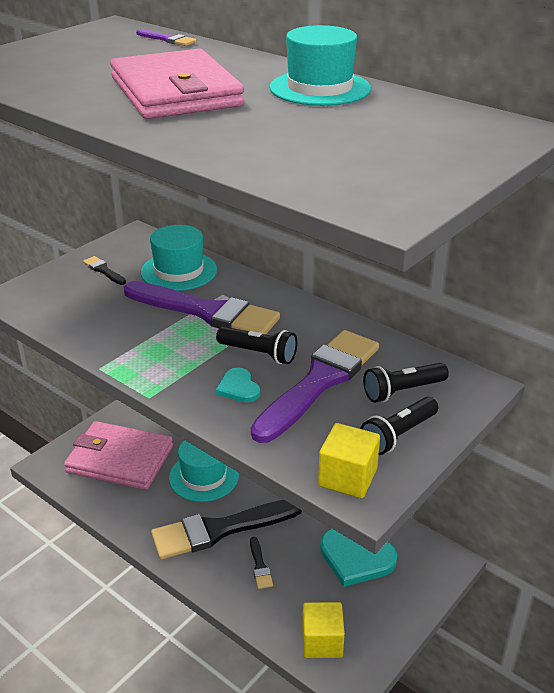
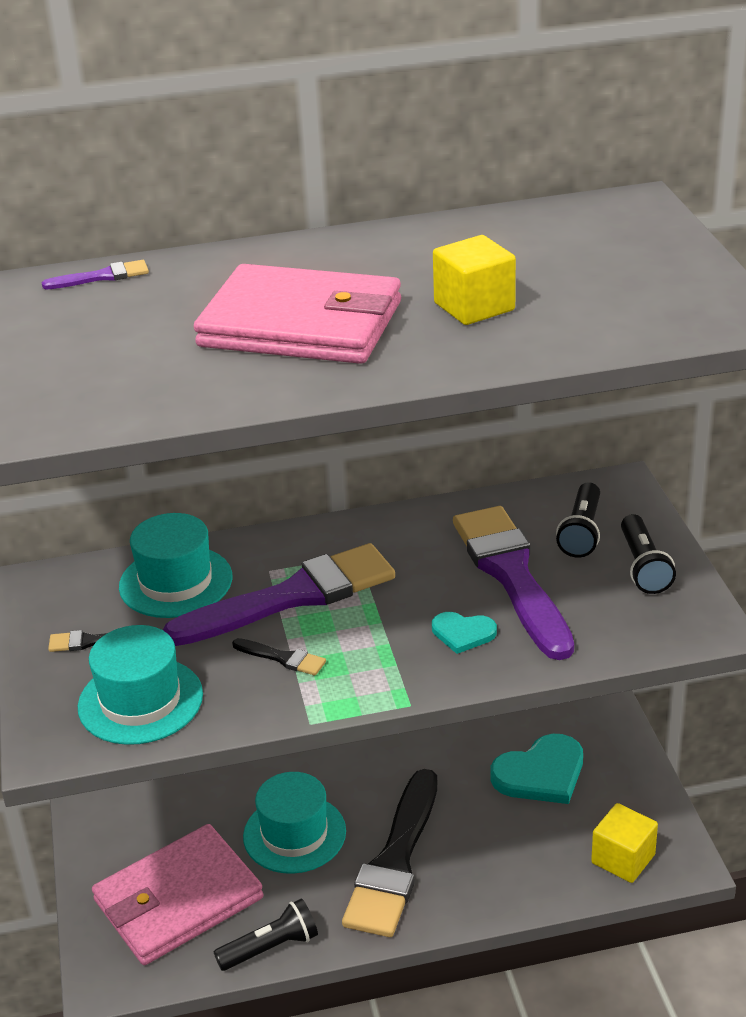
camera: 50 degrees left, 0 degrees up
black flashlight [216,327,297,364] -> black flashlight moved to [214,898,318,971]
black brush [250,537,273,589] -> black brush moved to [232,638,326,676]
turquoise hat [269,25,371,106] -> turquoise hat moved to [78,625,203,745]
yellow cube [318,423,380,498] -> yellow cube moved to [433,235,516,325]

